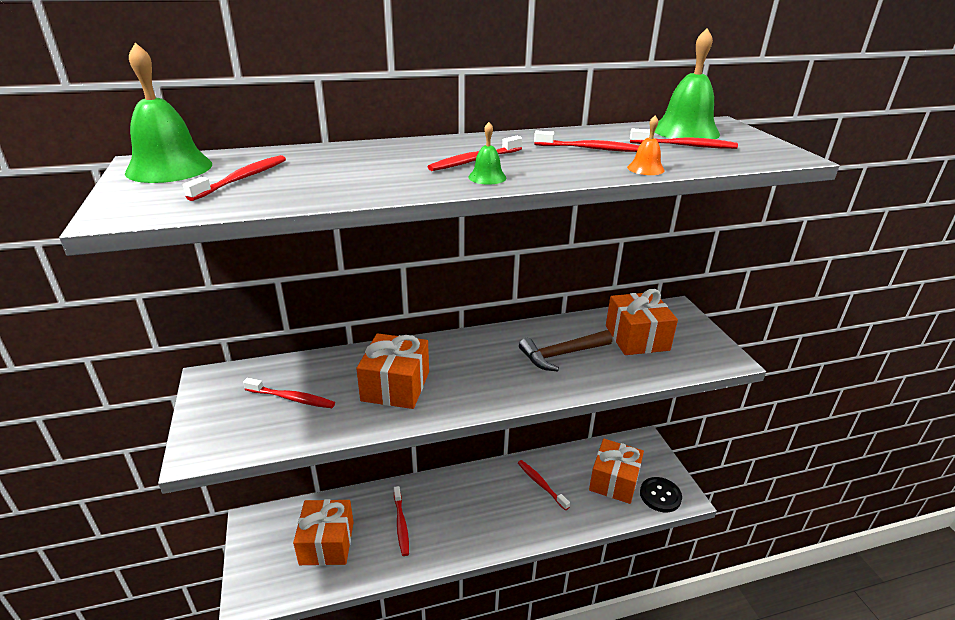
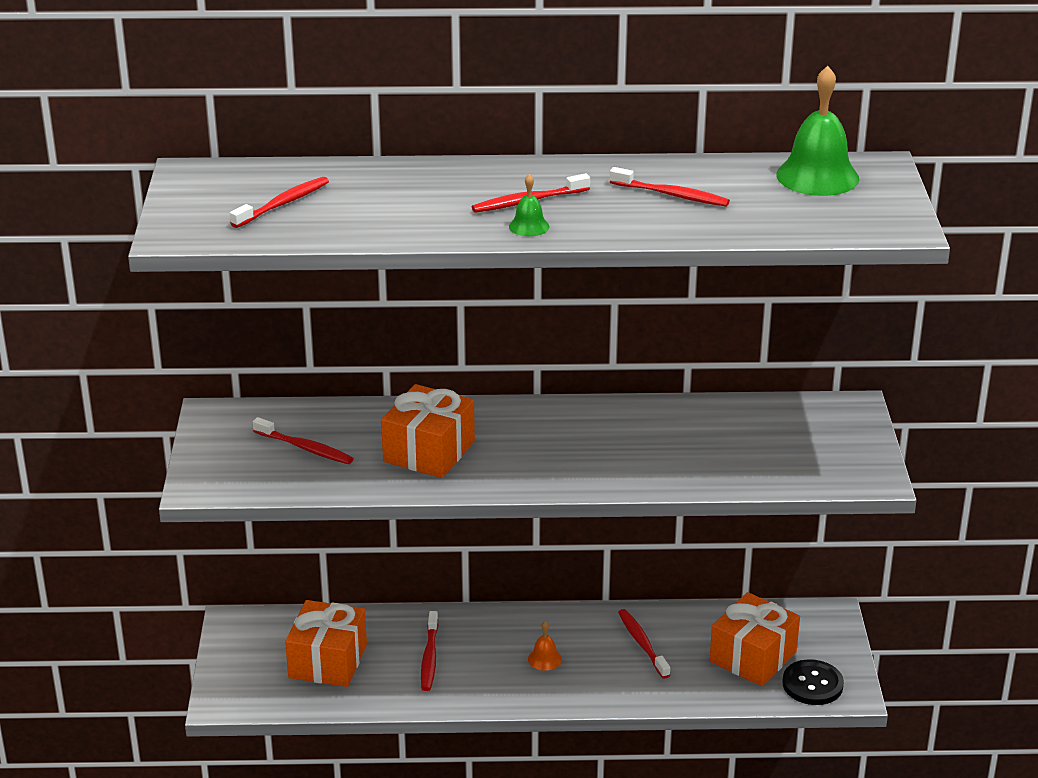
camera: 15 degrees right, 0 degrees up
green bell [125,43,212,183] -> none
brown hammer [519,330,612,371] -> none
orange gift [606,289,678,355] -> none
orange bell [627,116,665,175] -> orange bell moved to [528,621,562,671]
red toothbrush [630,129,738,149] -> none

